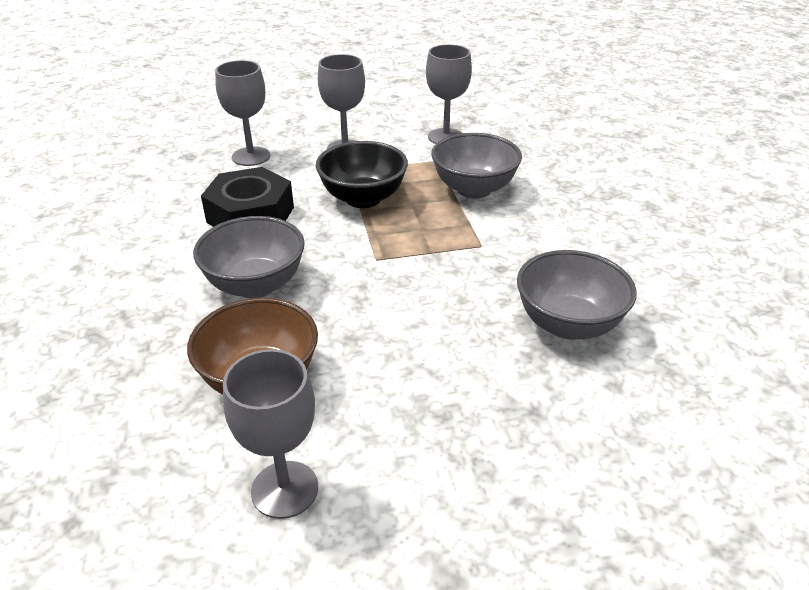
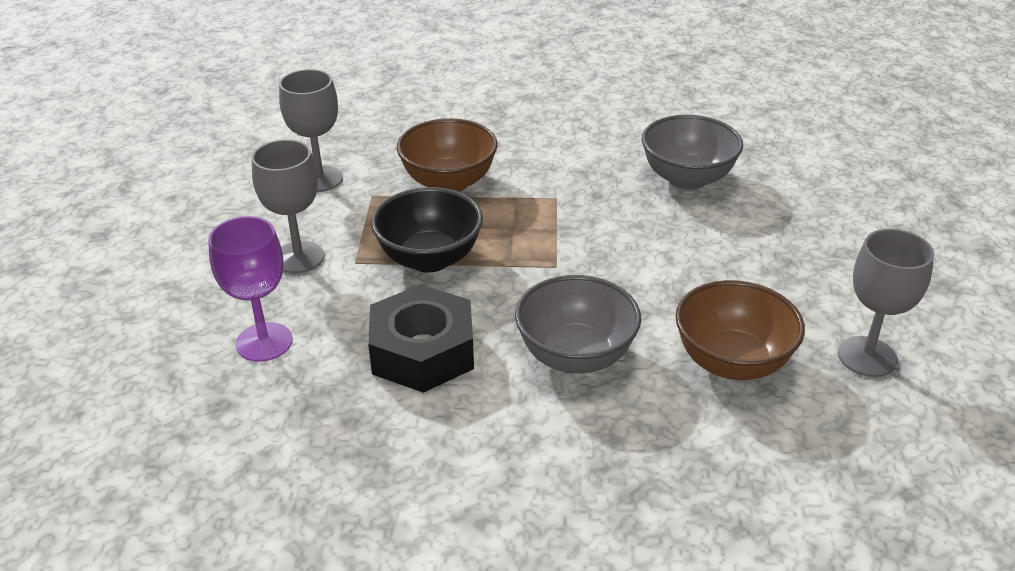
camera: 75 degrees left, 0 degrees up
grey goblet [215,60,270,166] -> purple goblet [208,216,293,362]
grey bowl [431,133,522,199] -> brown bowl [397,118,498,192]

